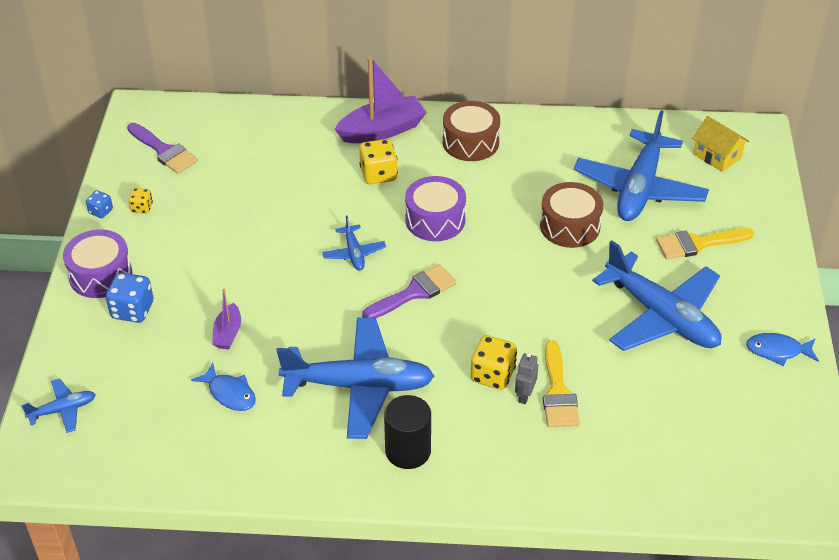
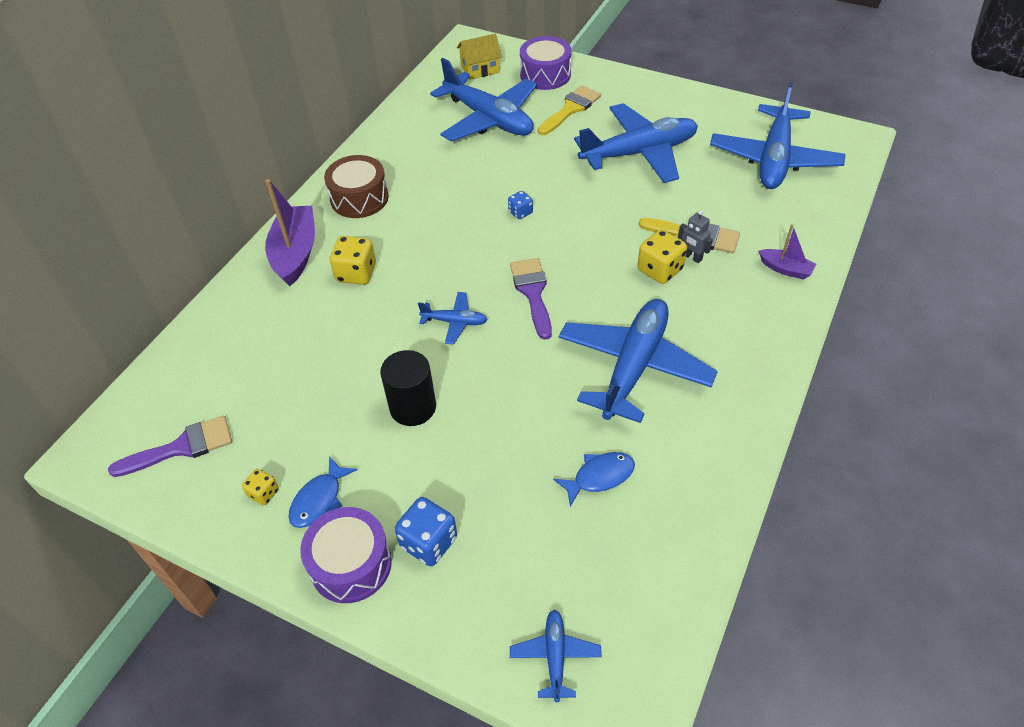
camera: 65 degrees left, 5 degrees up
blue dice [86,190,113,218] -> blue dice moved to [508,191,533,219]
purple boat [212,289,241,349] -> purple boat moved to [759,224,816,280]
black cylinder [384,395,431,469] -> black cylinder moved to [380,350,436,426]
purple drum [405,176,466,241] -> purple drum moved to [520,36,572,90]
brown drum [540,182,603,248] -> none
yellow brush [656,228,754,259] -> yellow brush turned 150 degrees counterclockwise [538,85,601,135]
blue fish [746,333,819,366] -> blue fish moved to [288,456,357,528]
none -> blue plane [710,82,845,189]

